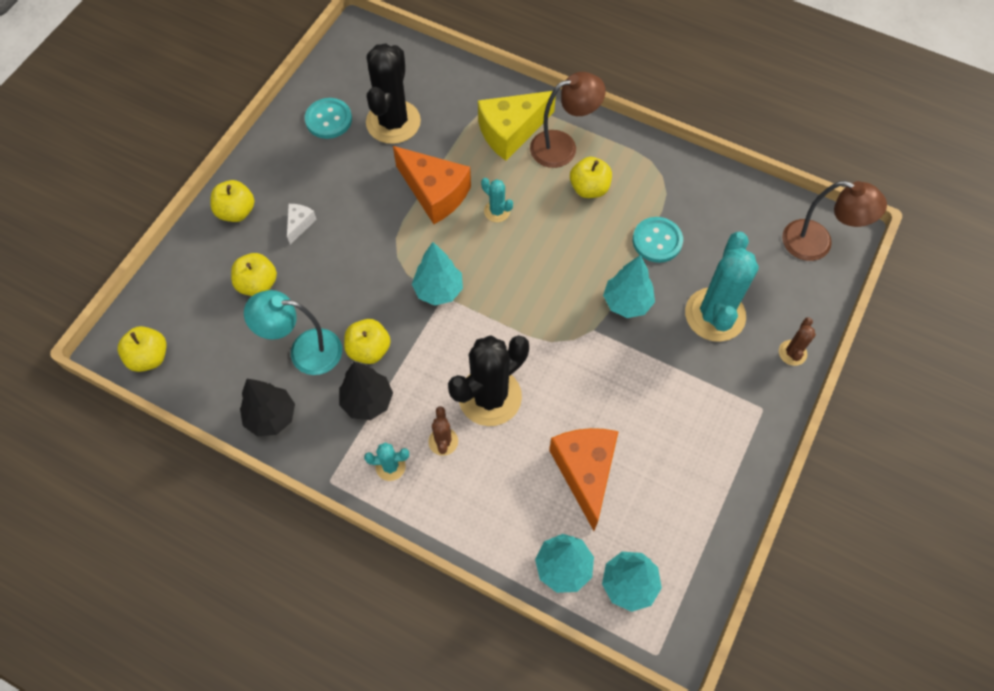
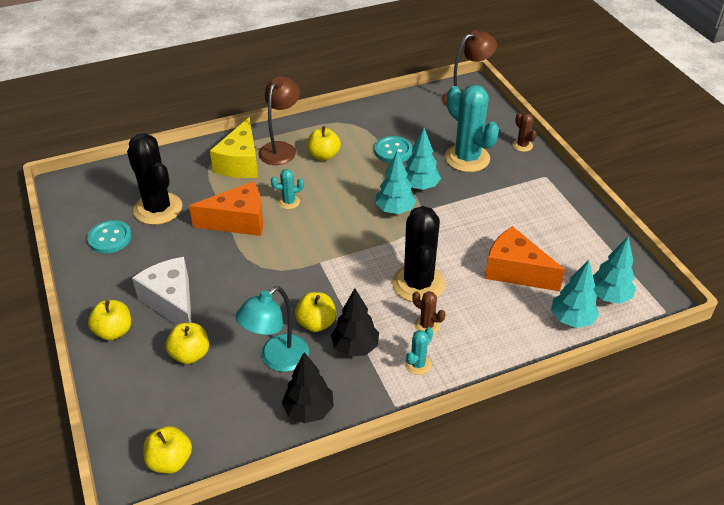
camera: 50 degrees left, 20 degrees down
white cheese [287,204,317,245] -> white cheese [132,257,192,325], size x2.15
turquoise tree [412,242,463,306] -> turquoise tree moved to [375,151,416,214]

